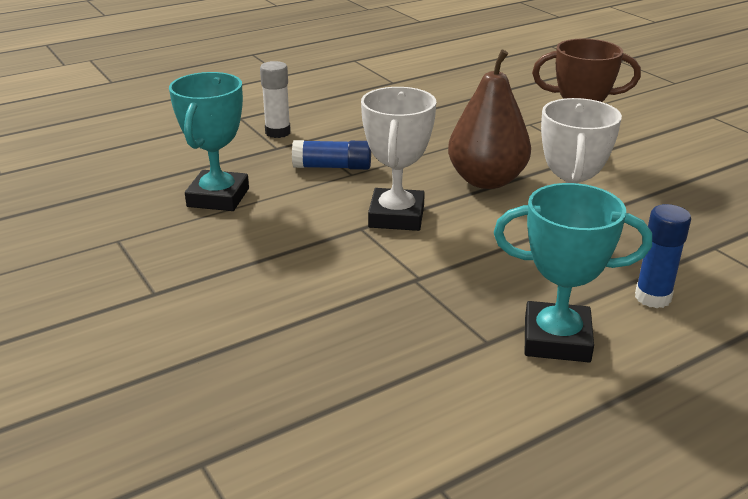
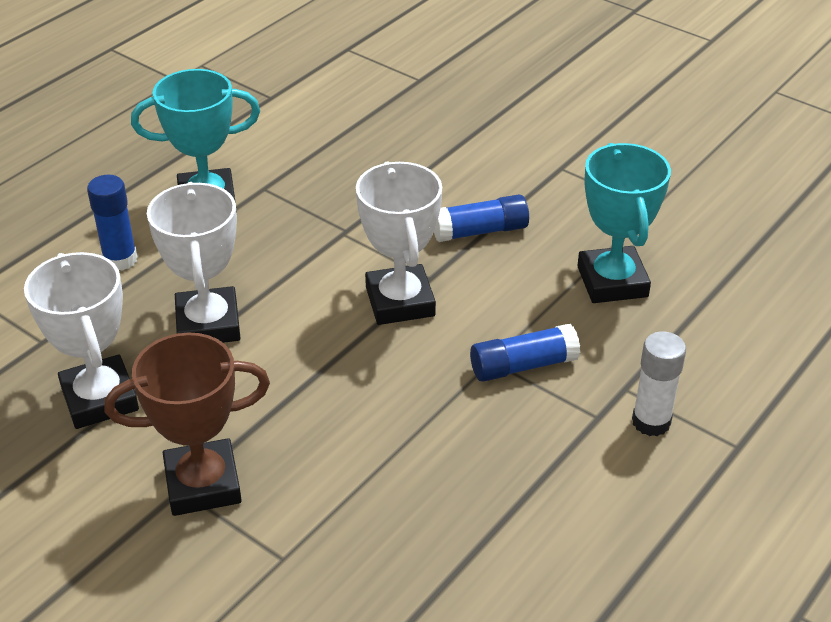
camera: 160 degrees right, 10 degrees up
brown pear [448,50,531,189] -> none
none -> white trophy [24,252,139,429]
none -> blue glue stick [434,194,529,242]

